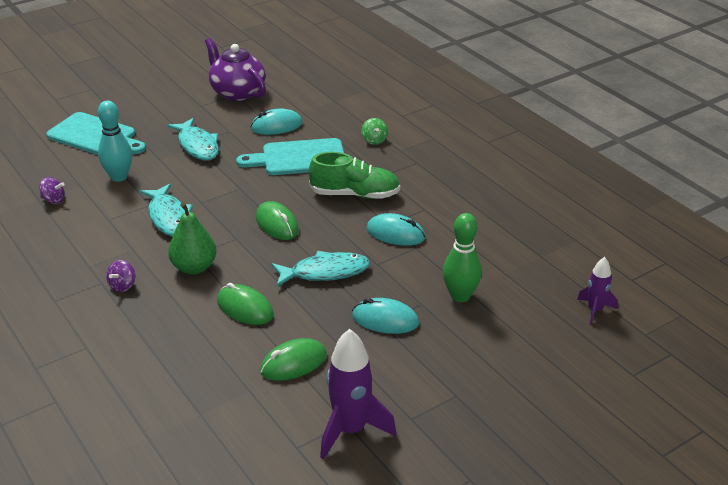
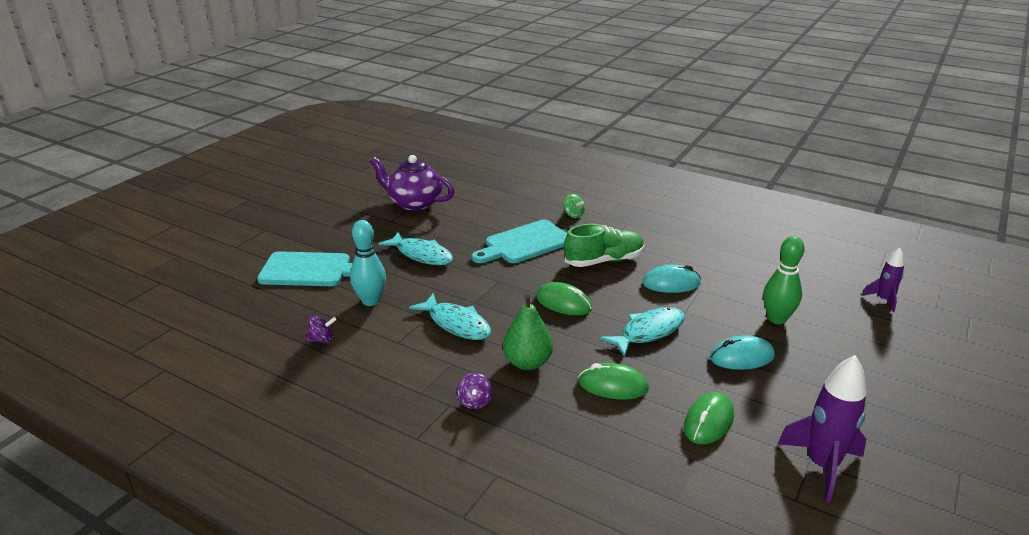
camera: 25 degrees left, 5 degrees down
turquoise mouse [251,108,303,135] -> none

